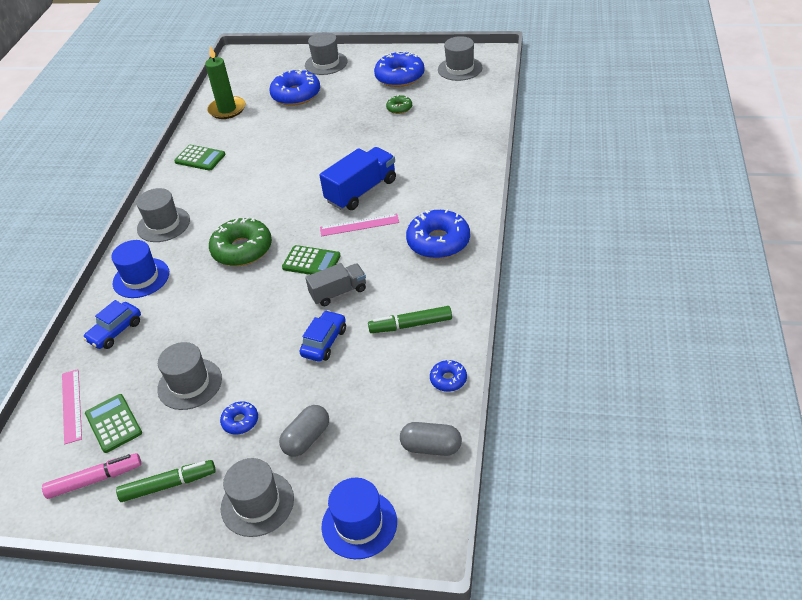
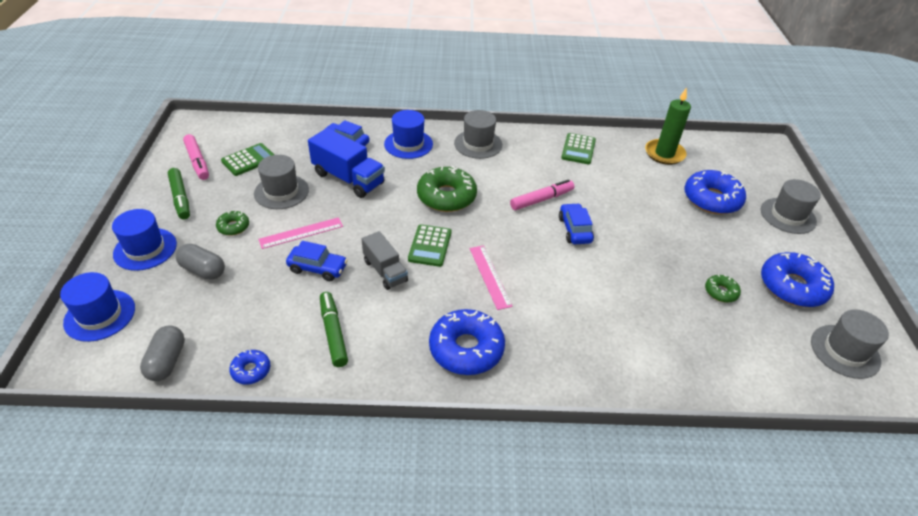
camera: 75 degrees right, 0 degrees up
pink ruler [62,369,82,444] -> pink ruler moved to [258,217,343,249]
blue donut [220,401,258,435] -> green donut [216,211,249,236]
grey hat [221,458,294,537] -> blue hat [112,209,177,271]
blue truck [319,147,396,210] -> blue truck moved to [308,128,385,198]
none -> pink marker [510,179,574,210]
none -> blue car [559,203,594,244]

